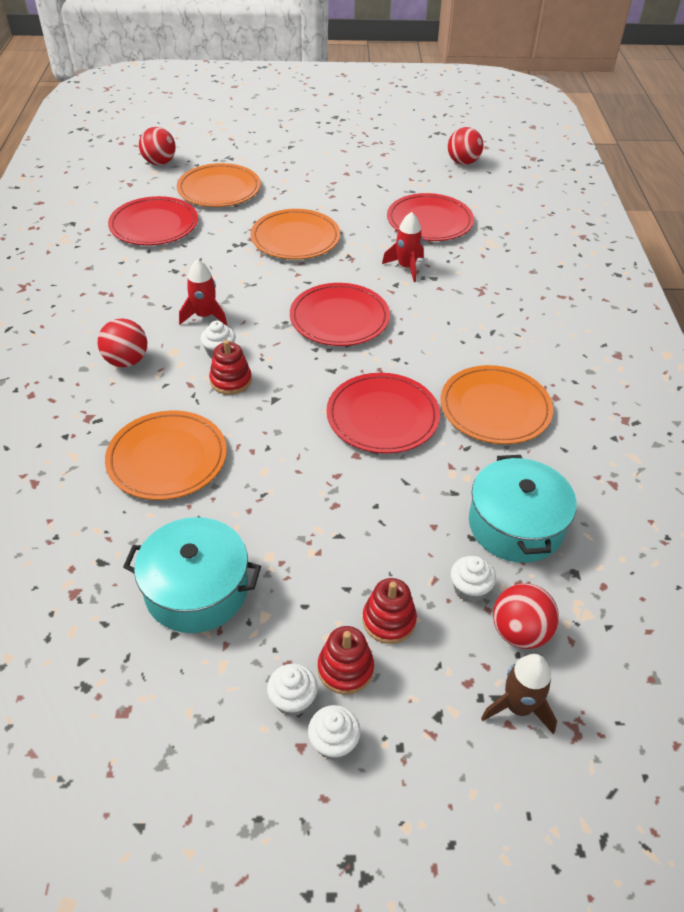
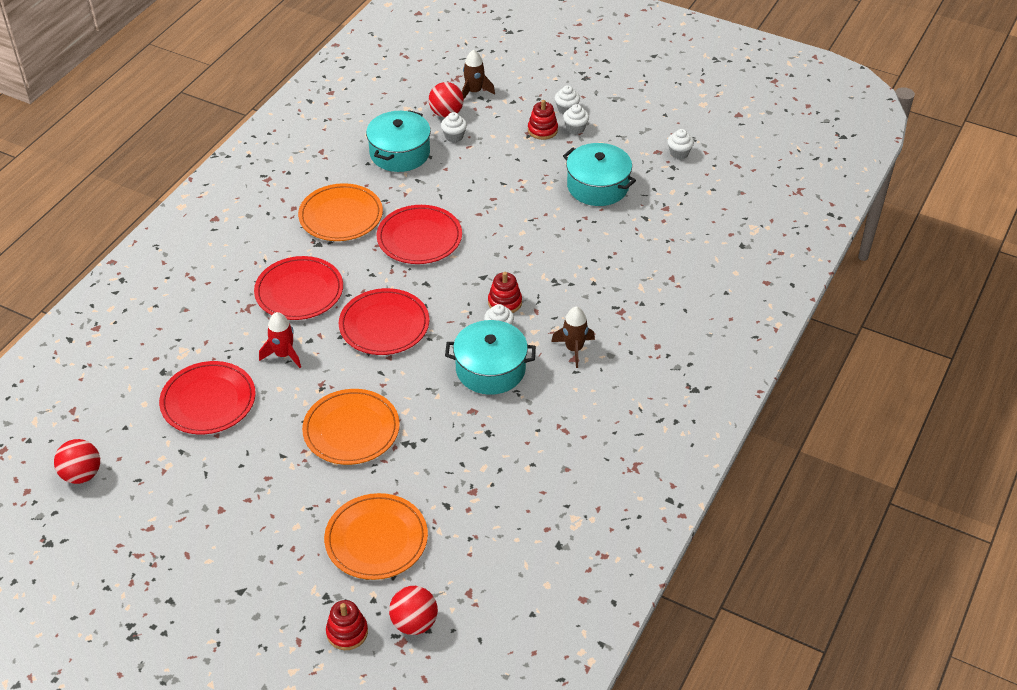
camera: 150 degrees left, 0 degrees up
red ball [97,319,147,367] -> brown rocket [551,307,595,368]
orange plate [105,411,227,500] -> none
red plate [108,196,198,245] -> red plate moved to [254,256,343,320]
red rocket [179,259,227,325] -> turquoise pot [445,320,536,395]
red stacking toy [362,578,417,644] -> red stacking toy moved to [326,600,368,650]
none -> white cupcake [667,129,694,159]

